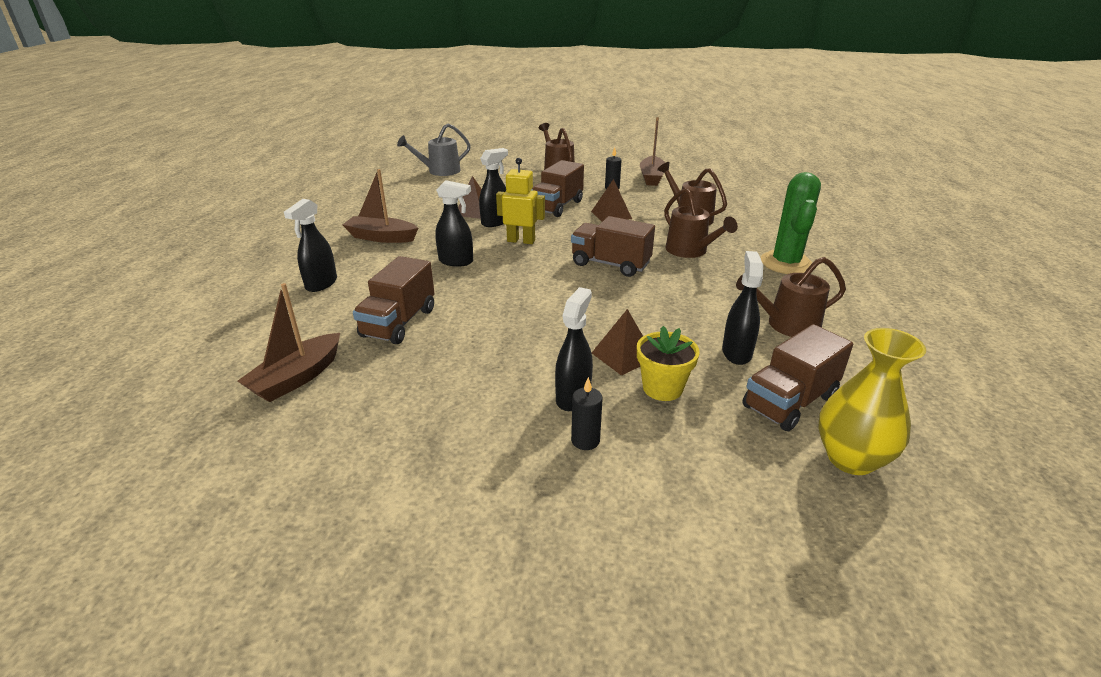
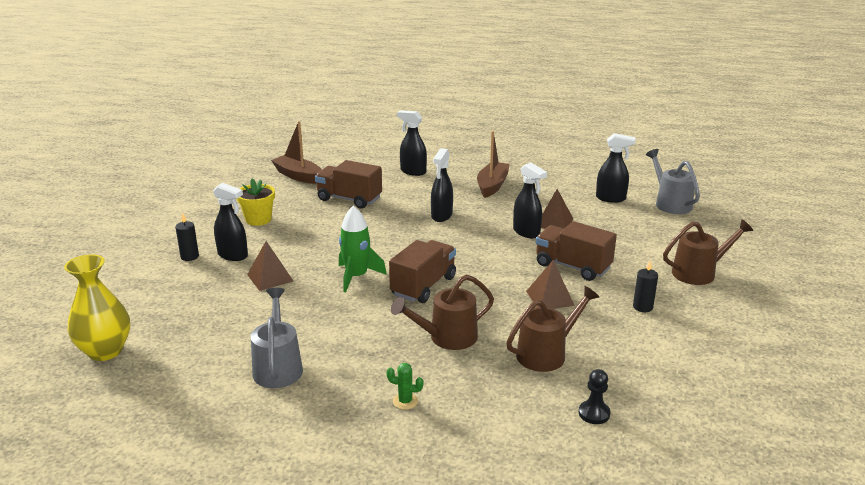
camera: 95 degrees right, 5 degrees down
yellow robot [496,158,545,244] -> none
yellow flower pot [637,326,700,401] -> yellow flower pot moved to [237,178,275,226]
brown boat [640,117,665,186] -> none
black spray bottle [722,251,763,365] -> black spray bottle moved to [596,133,636,203]
brown watering can [736,257,846,337] -> grey watering can [251,288,303,388]
brown truck [742,324,853,431] -> none
green cactus [761,172,821,274] -> green cactus [387,363,423,410], size x0.41
none -> green rocket [339,206,387,292]
none -> black pawn [579,369,611,424]

